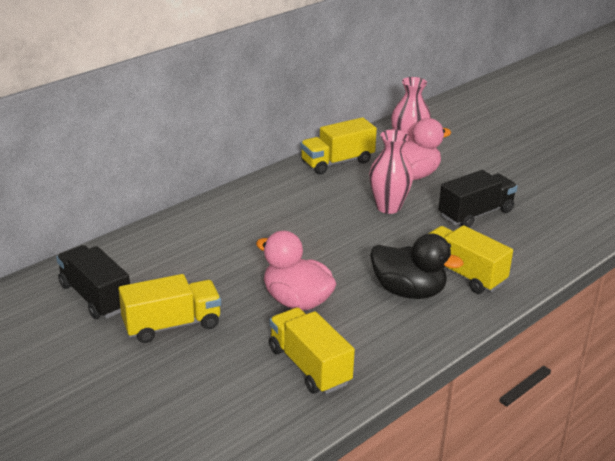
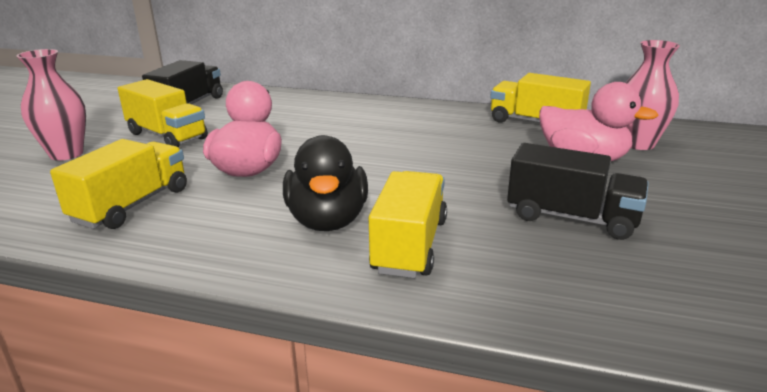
camera: 60 degrees right, 5 degrees down
pink vase [369,130,414,214] -> pink vase moved to [16,49,86,161]

